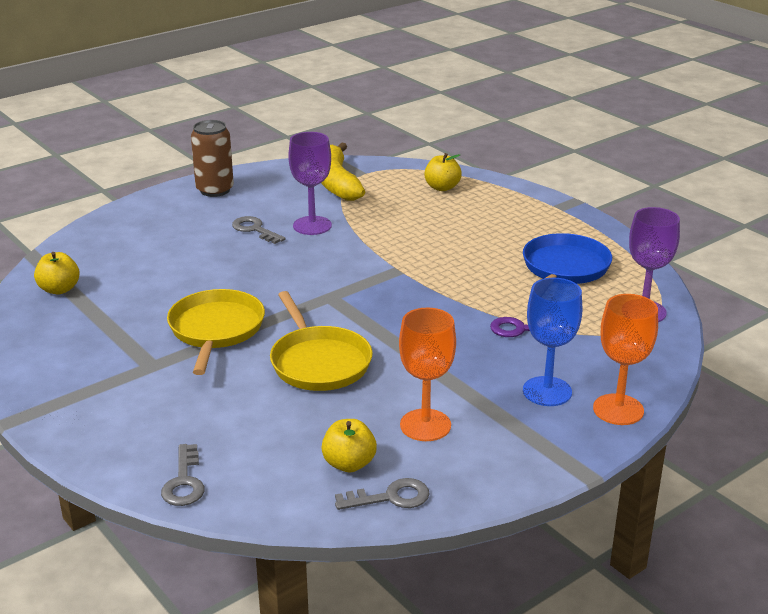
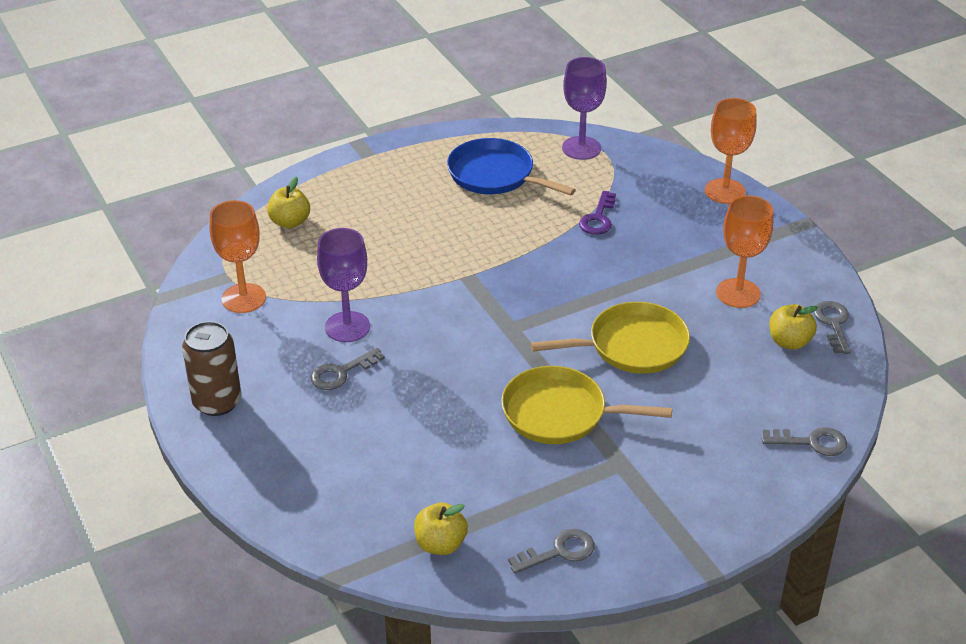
camera: 80 degrees left, 10 degrees up
yellow banana [321,143,365,201] -> orange goblet [209,200,266,313]
blue goblet [523,278,582,406] -> none
none -> grey key [508,529,595,574]

